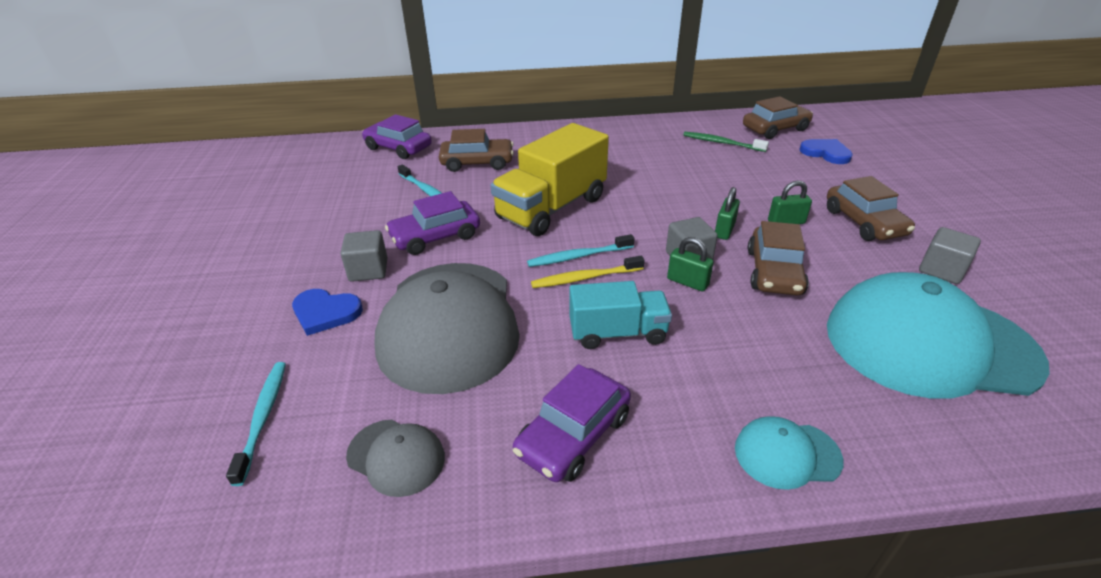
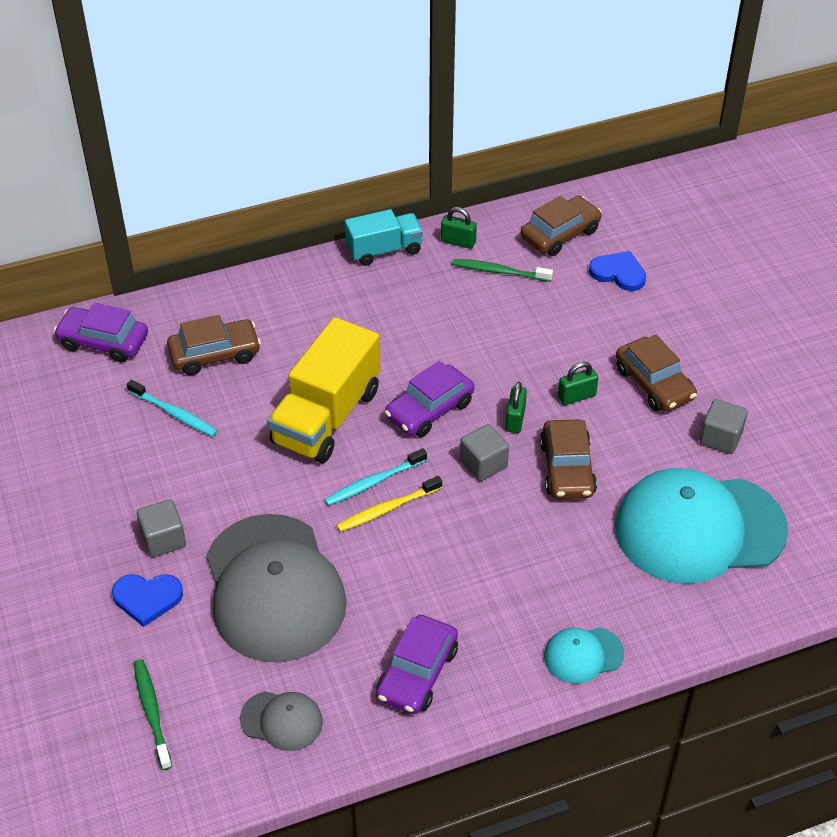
camera: 15 degrees left, 10 degrees up
turquoise toothbrush [226,362,286,486] -> green toothbrush [134,659,172,770]
purple car [385,191,480,255] -> purple car moved to [385,361,475,437]
turquoise truck [569,281,672,349] -> turquoise truck moved to [345,209,423,266]
green padlock [667,237,714,292] -> green padlock moved to [441,207,477,249]

